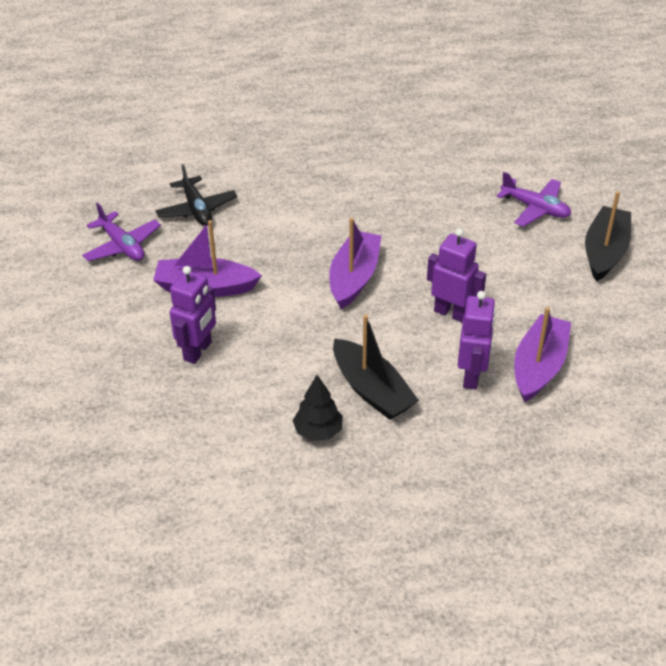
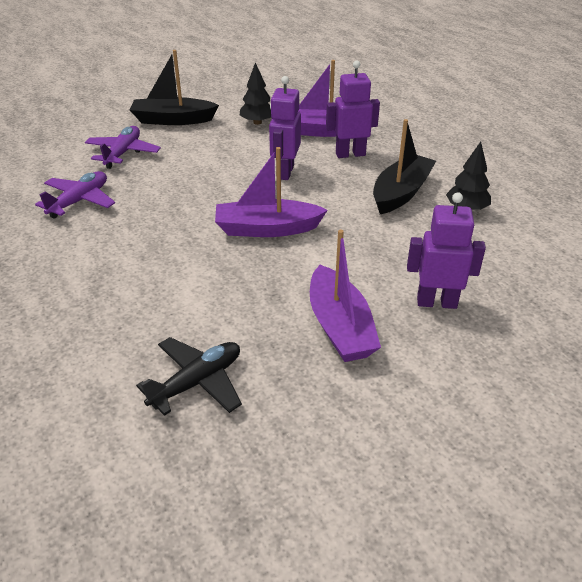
camera: 110 degrees left, 5 degrees down
purple plane [82,203,161,261] -> purple plane moved to [35,171,115,218]
none -> black tree [240,62,271,125]

